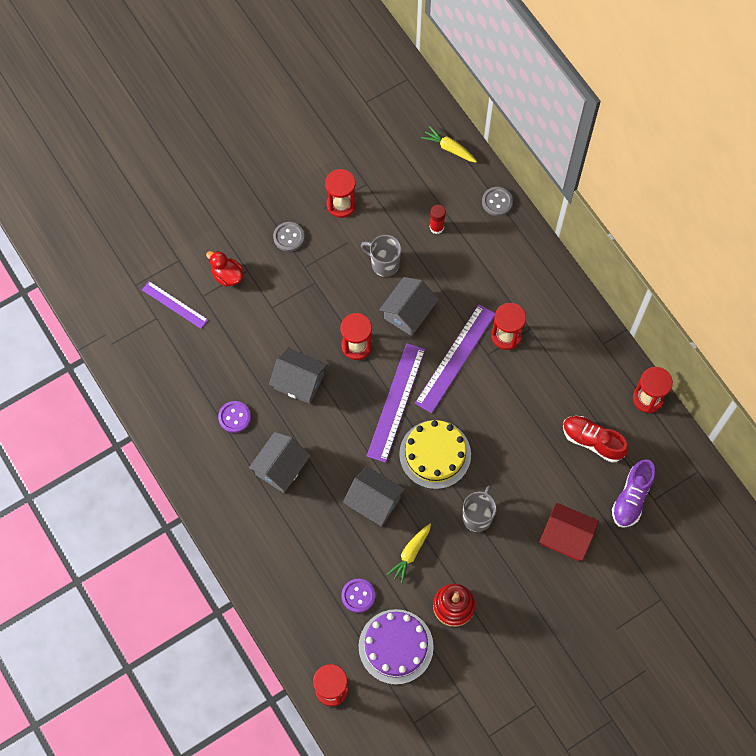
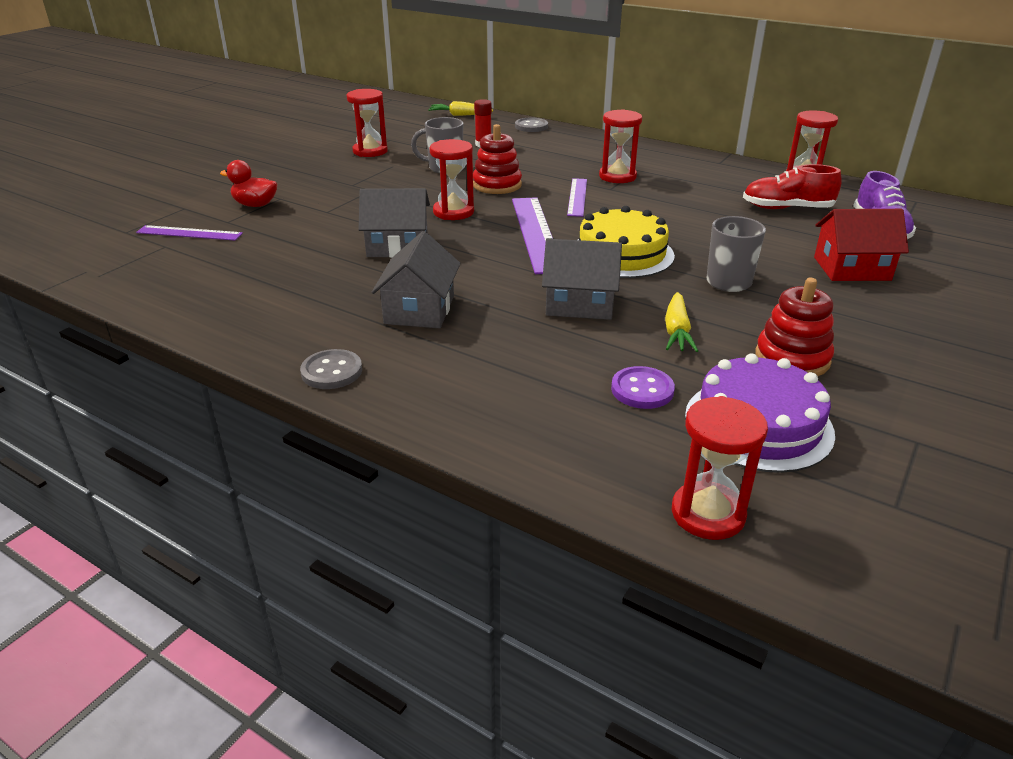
camera: 25 degrees left, 35 degrees down
purple button [218,401,251,433] -> none
grey button [273,222,304,252] -> grey button moved to [300,349,362,389]
grey house [379,277,439,336] -> red stacking toy [473,124,522,194]
purple ruler [415,304,495,413] -> purple ruler [567,178,587,217], size x0.60

